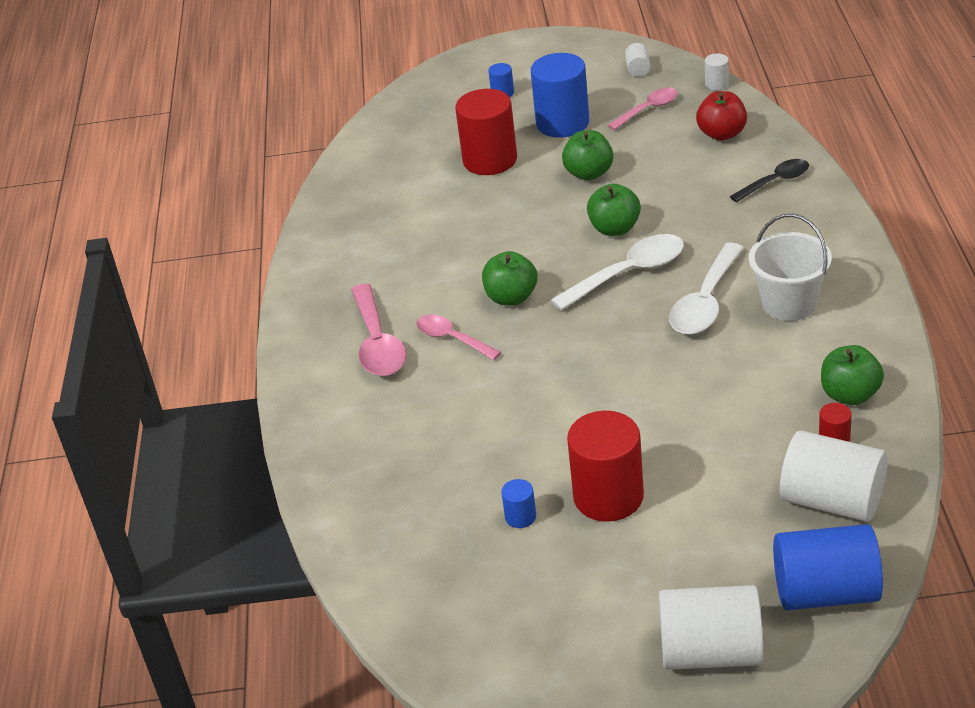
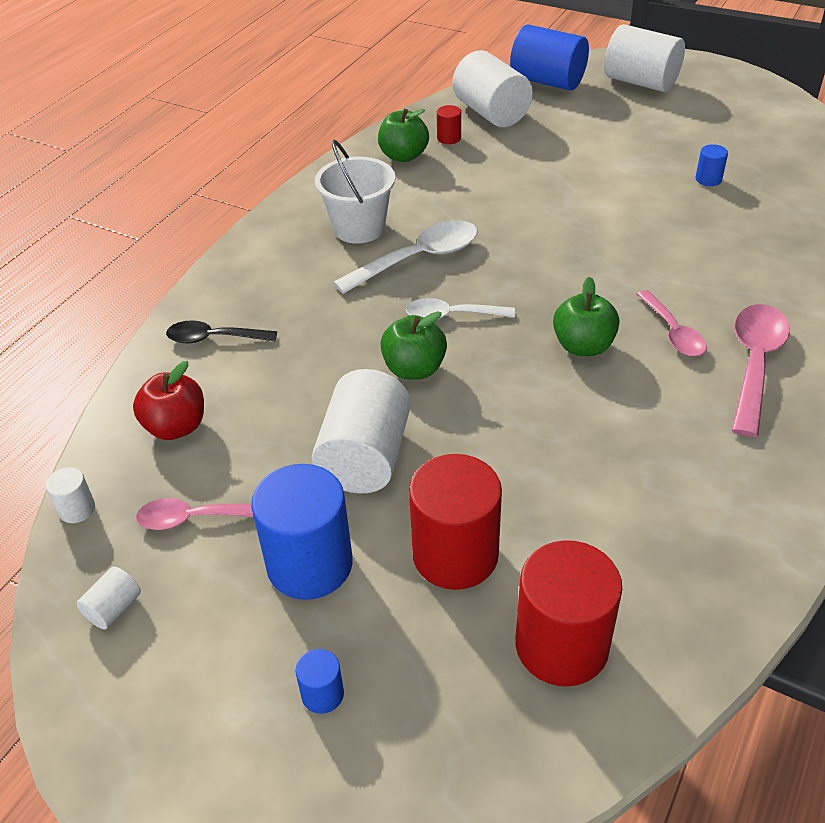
camera: 150 degrees left, 5 degrees up
white spoon [551,234,684,311] -> white spoon [406,298,515,319], size x0.64
green apple [562,130,613,181] -> white cylinder [312,369,411,493]
red cylinder [567,411,644,522] -> red cylinder moved to [516,540,623,687]

